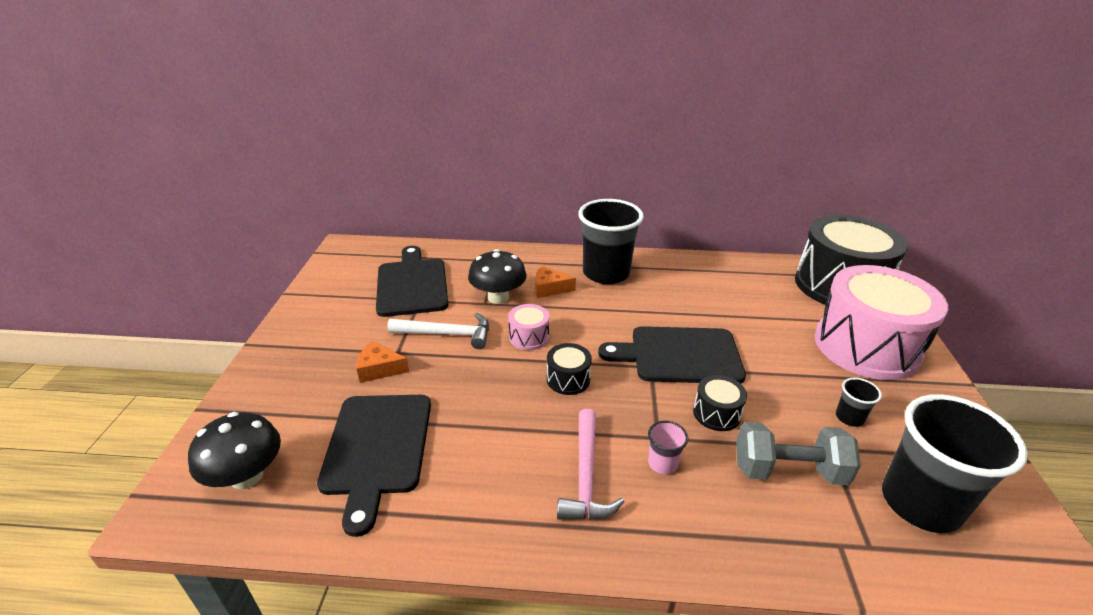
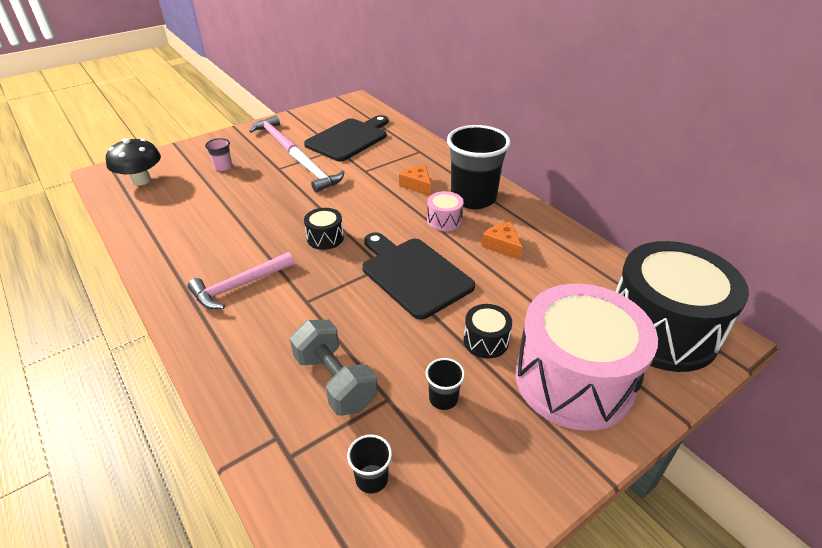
camera: 50 degrees right, 5 degrees up
black cutting board [317,395,431,537] -> none
orange cheese [357,341,409,383] -> orange cheese moved to [481,222,522,260]
black mushroom [468,249,527,304] -> none
pink drum [508,304,549,350] -> pink drum moved to [427,191,464,231]
pink cup [648,421,688,474] -> pink cup moved to [205,138,232,171]
black drum [693,375,747,431] -> black drum moved to [464,304,512,358]
black cup [882,394,1028,533] -> black cup [347,434,392,493], size x0.43
none -> pink hammer [249,115,297,153]

